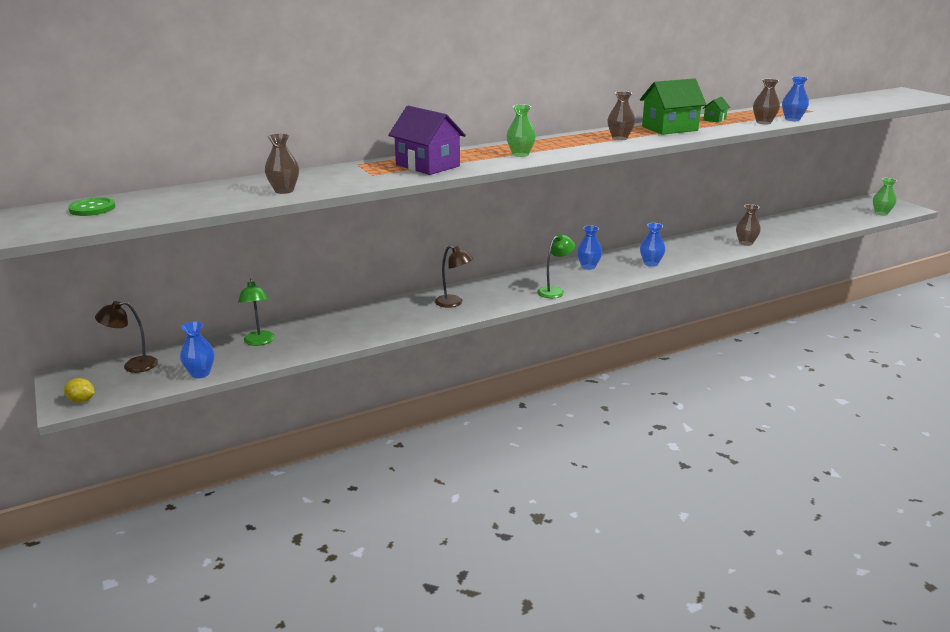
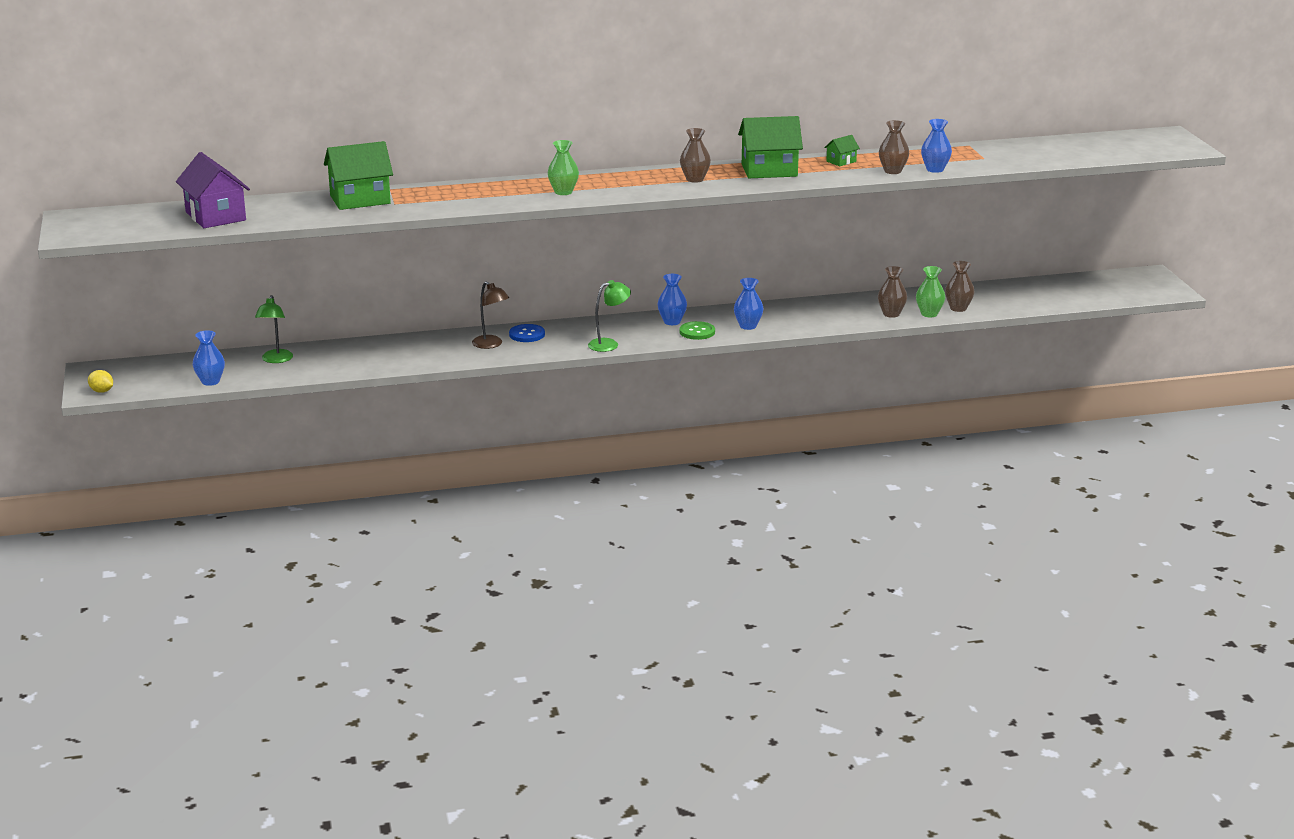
camera: 15 degrees right, 0 degrees up
green button [68,197,115,216] -> green button moved to [680,321,715,340]
brown lamp [95,301,158,373] -> none
brown vase [265,134,299,194] -> brown vase moved to [945,261,975,312]
purple house [388,106,466,175] -> purple house moved to [176,152,250,228]
green vase [873,178,897,216] -> green vase moved to [916,266,945,317]
none -> green house [324,141,393,210]
none -> blue button [509,324,545,342]

